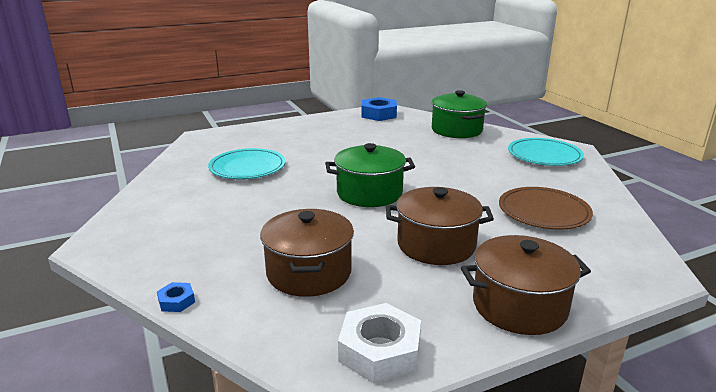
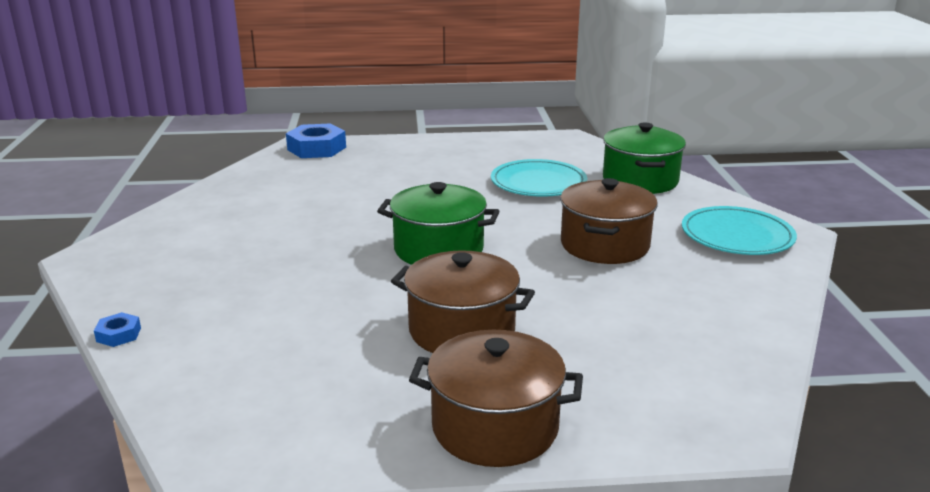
camera: 20 degrees right, 0 degrees up
turquoise plate [208,148,286,179] -> turquoise plate moved to [491,159,587,197]
brown pot [260,209,354,297] -> brown pot moved to [560,178,658,264]
white nut [338,303,421,383] -> none
blue nut [361,97,397,121] -> blue nut moved to [286,123,346,158]
brown plate [499,187,593,230] -> none

